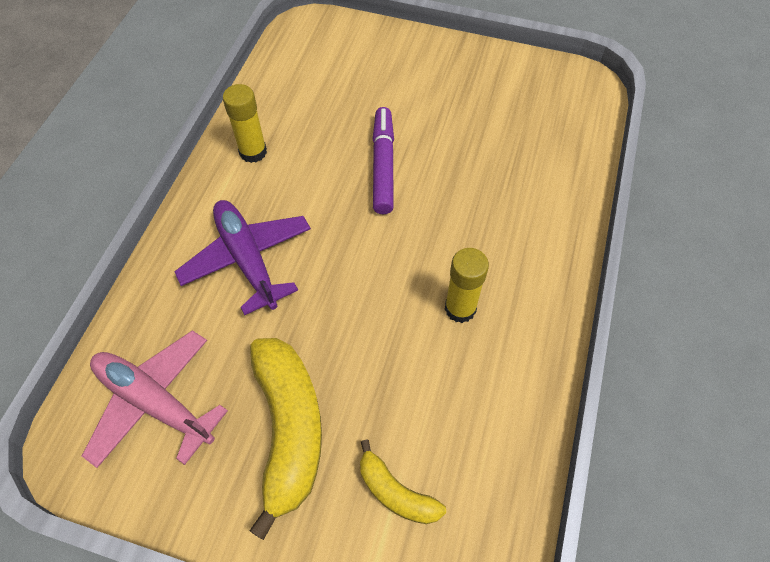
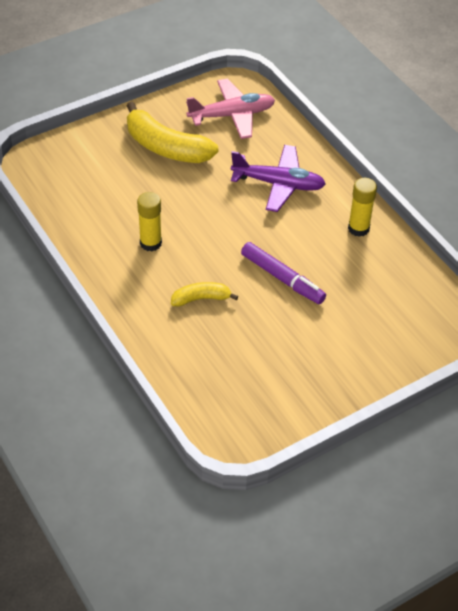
camera: 130 degrees right, 10 degrees down
yellow banana [360,439,446,524] -> yellow banana moved to [171,282,238,307]

